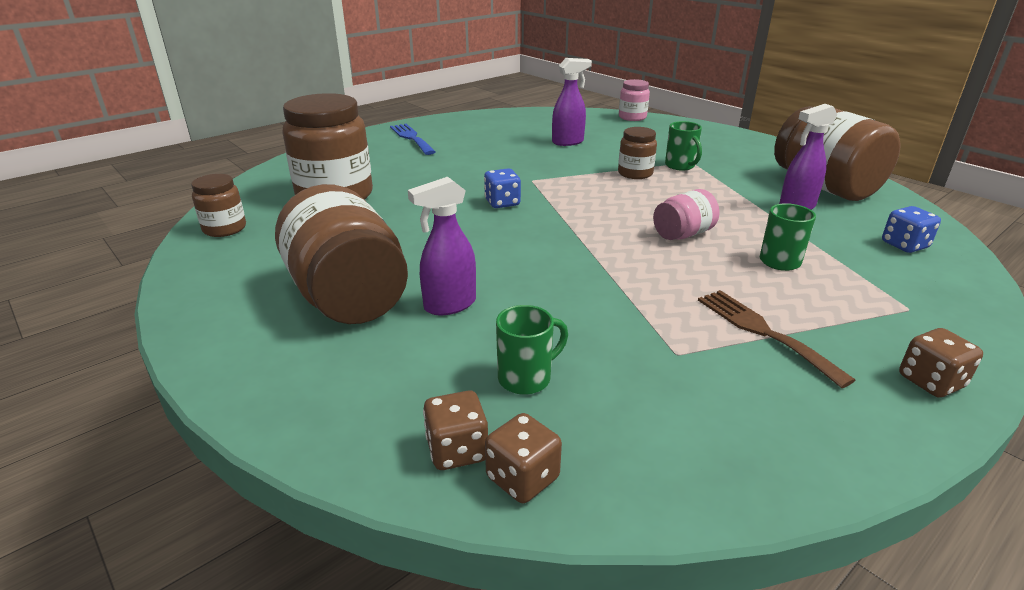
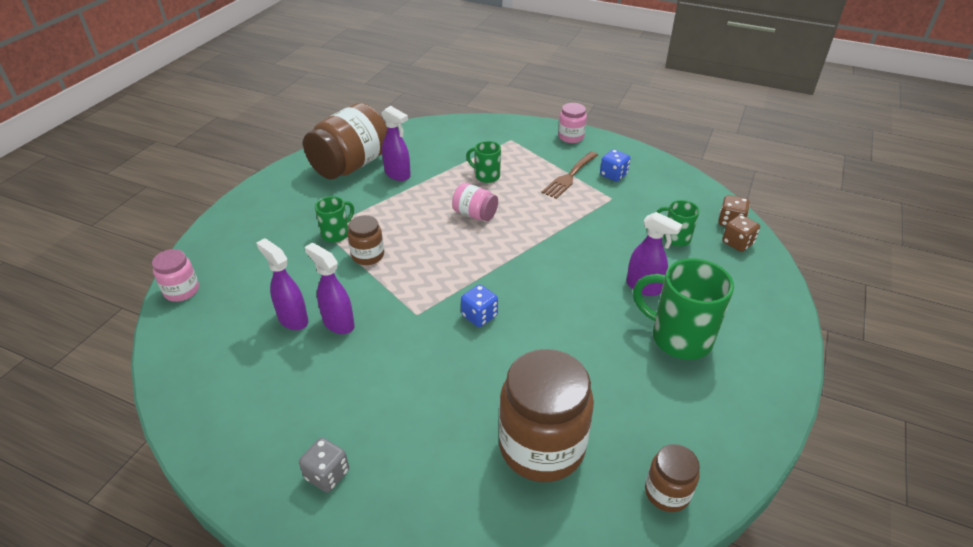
camera: 115 degrees left, 10 degrees up
brown jar [275,184,408,324] -> green mug [633,258,734,360]
blue fork [390,124,435,155] -> grey dice [299,438,349,493]
blue dice [882,206,941,253] -> blue dice moved to [600,149,631,182]
brown dice [899,328,983,397] -> pink jar [558,103,587,143]
none -> purple spray bottle [304,243,355,334]

